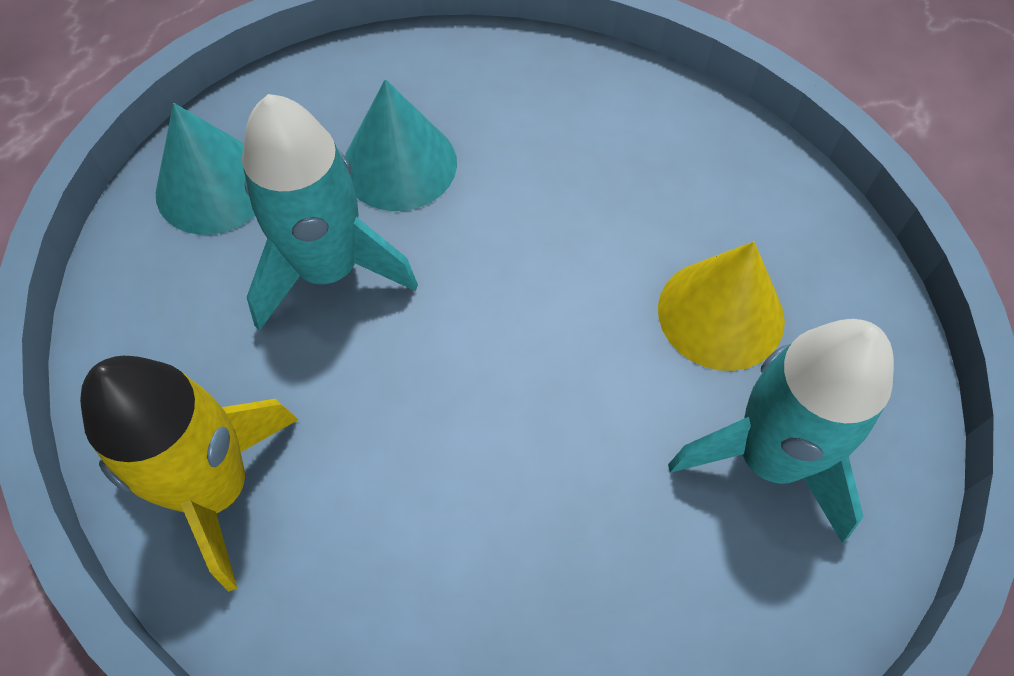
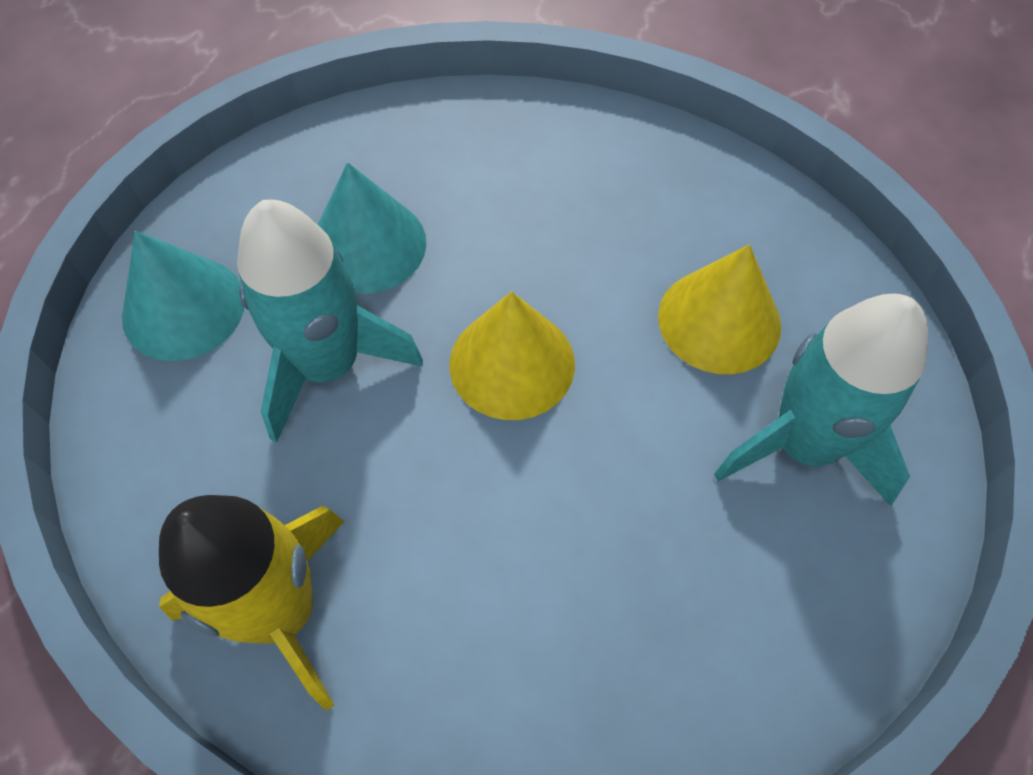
camera: 15 degrees left, 0 degrees up
none -> yellow cone [449,291,575,420]

